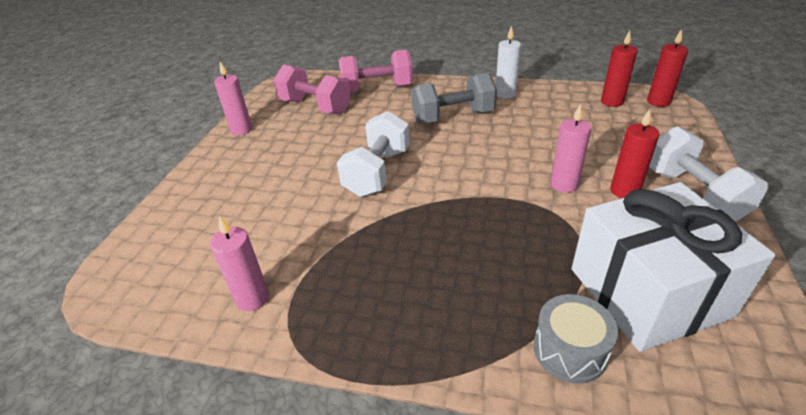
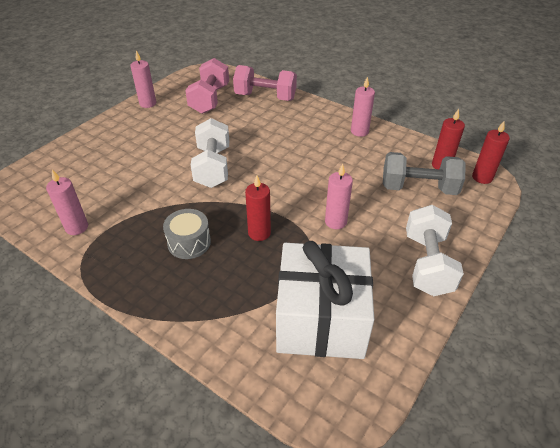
camera: 20 degrees right, 5 degrees up
pink dumbbell [273,64,351,114] -> pink dumbbell turned 45 degrees clockwise [185,58,229,114]
white dumbbell [337,111,410,197] -> white dumbbell turned 45 degrees counterclockwise [191,118,229,188]
grey dumbbell [411,72,497,124] -> grey dumbbell moved to [383,152,466,195]
white candle [496,26,521,99] -> pink candle [351,77,375,137]
grey drum [534,294,618,384] -> grey drum moved to [163,209,211,259]
red candle [610,109,659,198] -> red candle moved to [245,175,271,241]

